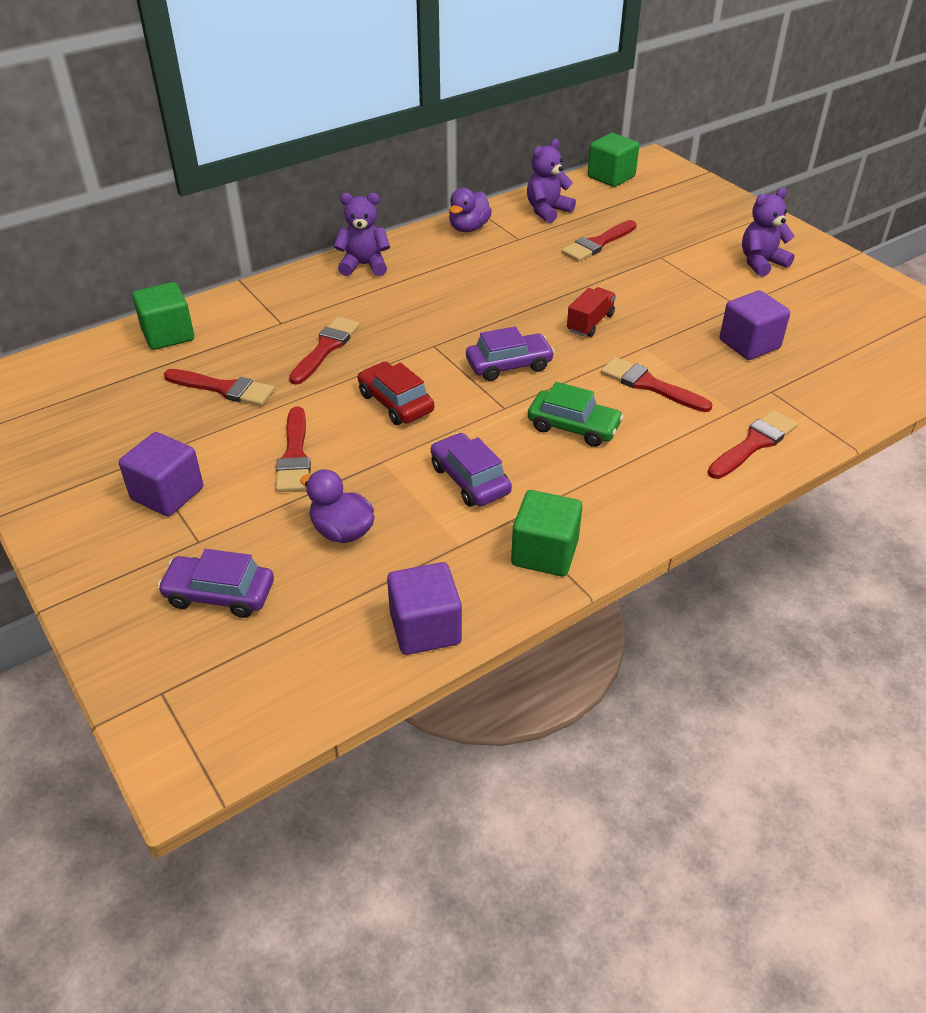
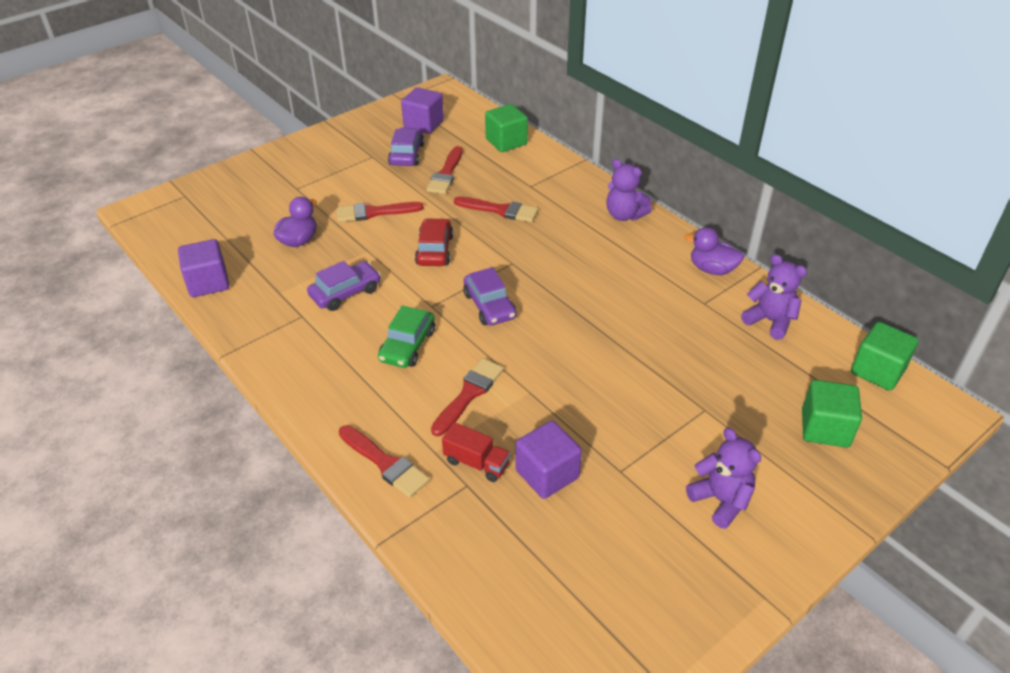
camera: 85 degrees right, 0 degrees up
purple cube [119,432,203,516] -> purple cube moved to [401,87,444,134]
purple car [157,549,274,618] -> purple car moved to [388,128,424,166]
purple teddy bear [334,193,390,276] -> purple teddy bear turned 135 degrees clockwise [606,159,652,221]
red car [358,362,434,425] -> red car turned 45 degrees counterclockwise [415,218,453,266]
green cube [511,490,582,577] -> green cube moved to [802,380,862,448]
red brush [562,220,637,262] -> none
red truck [567,287,616,337] -> red truck moved to [442,422,511,482]

